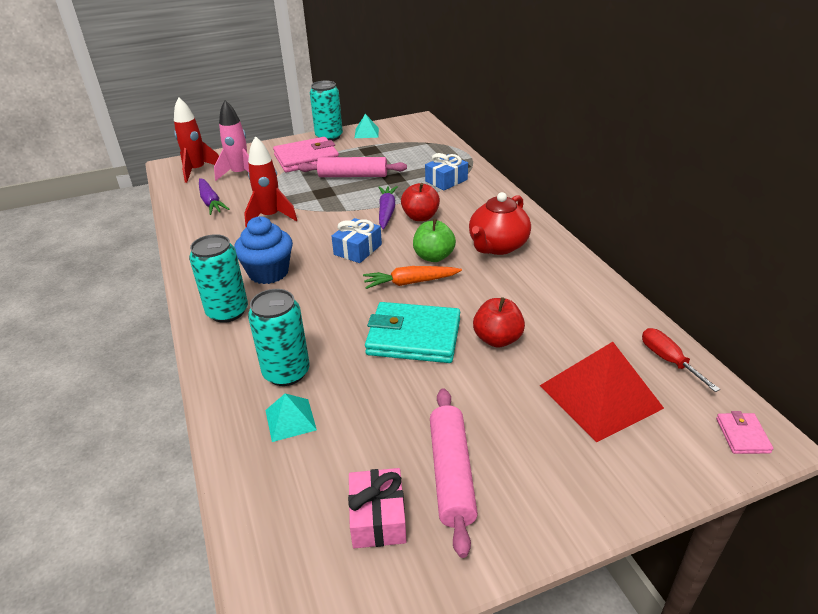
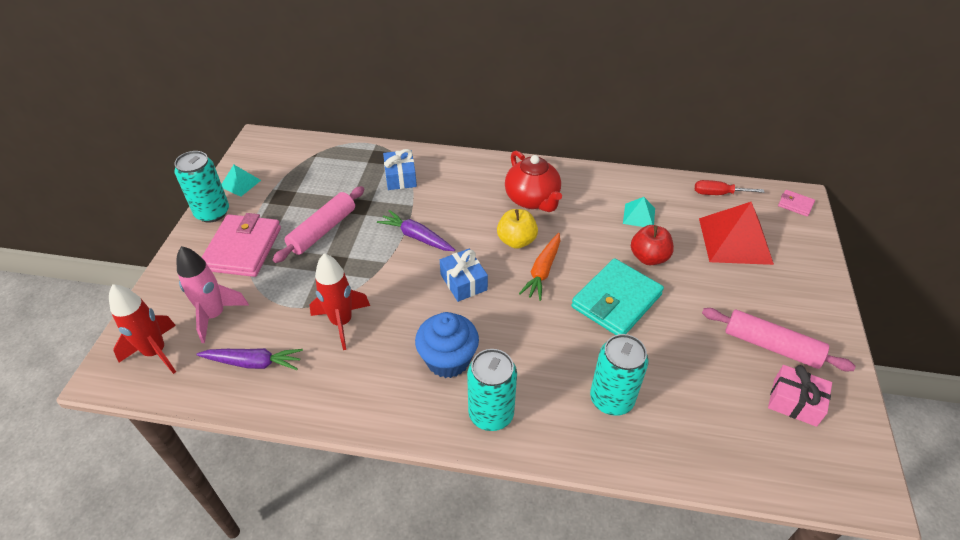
camera: 60 degrees left, 10 degrees up
turquoise pyramid [265,393,317,442] -> turquoise pyramid moved to [623,197,655,227]
red apple [401,183,440,221] -> none
green apple [413,219,456,262] -> yellow apple [497,209,538,249]

